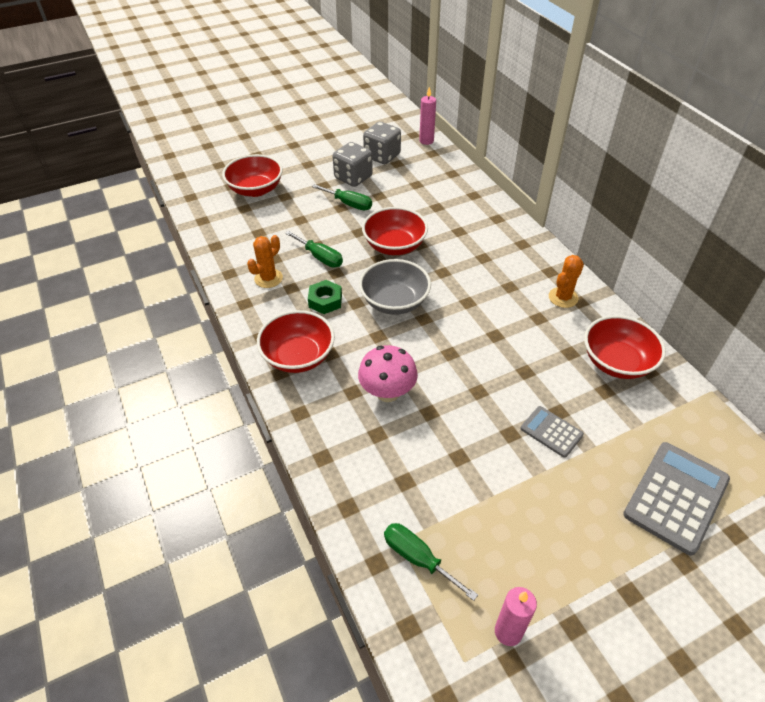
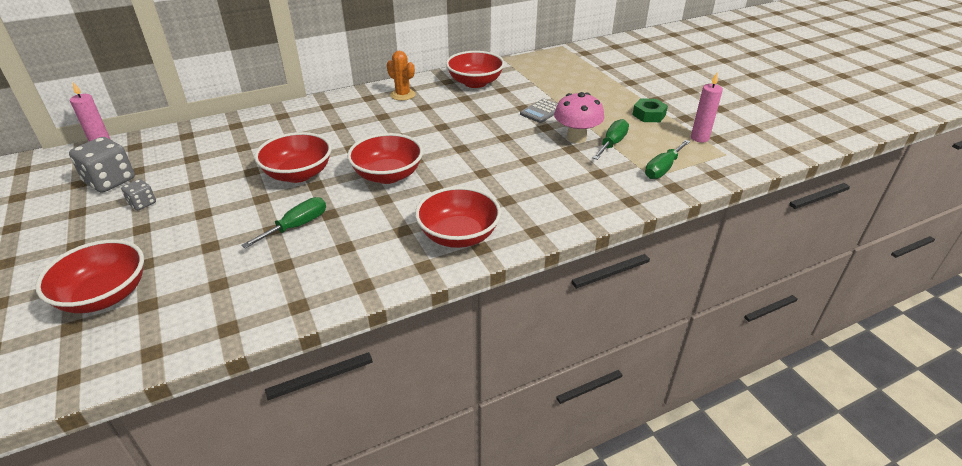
camera: 90 degrees left, 10 degrees down
orange cactus [247,235,283,288] -> none
green nut [308,280,342,314] -> green nut moved to [632,98,668,122]
green screwdriver [312,184,372,211] -> green screwdriver moved to [593,119,629,160]
grey dice [333,142,373,187] -> grey dice [121,179,156,210], size x0.53
pink mushroom [358,345,418,402] -> pink mushroom moved to [554,92,604,143]
grey bowl [359,259,431,315] -> red bowl [347,133,423,184]
grey calculator [623,442,730,556] -> none

